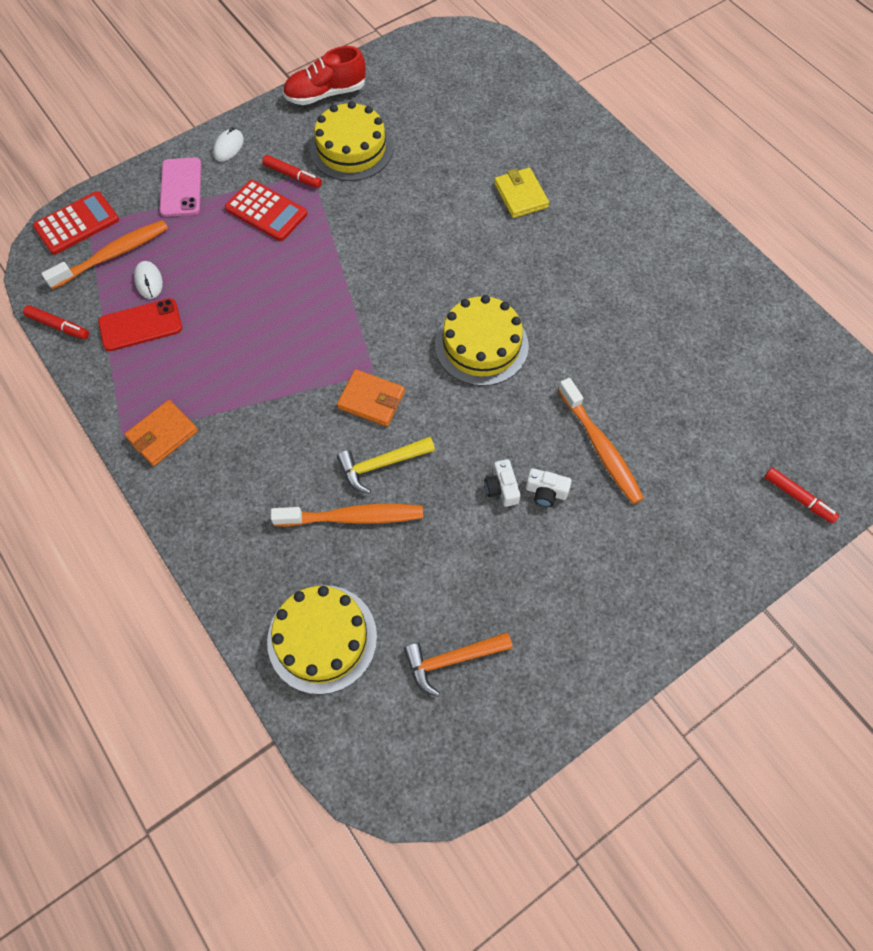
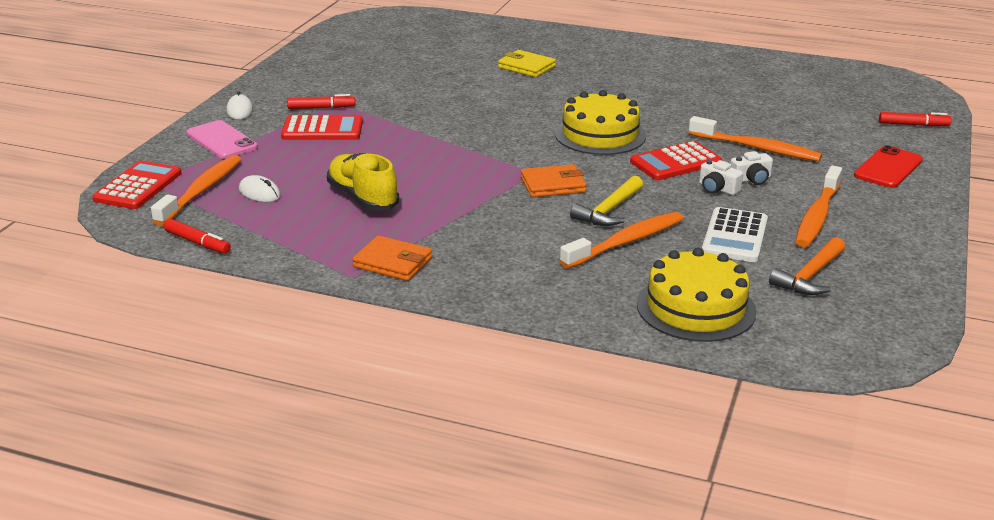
camera: 35 degrees left, 35 degrees down
red marker [23,305,89,339] -> red marker turned 45 degrees clockwise [164,219,231,254]
red phone [98,298,182,351] -> red phone moved to [854,145,923,188]
orange wallet [124,400,198,466] -> orange wallet turned 75 degrees counterclockwise [352,236,432,281]
red shoe [283,46,366,105] -> none
yellow cake [310,101,393,181] -> none
none -> yellow shoe [327,153,399,211]
none -> red calculator [630,141,722,180]
none -> white calculator [702,207,768,262]
none -> orange toothbrush [795,165,842,247]

